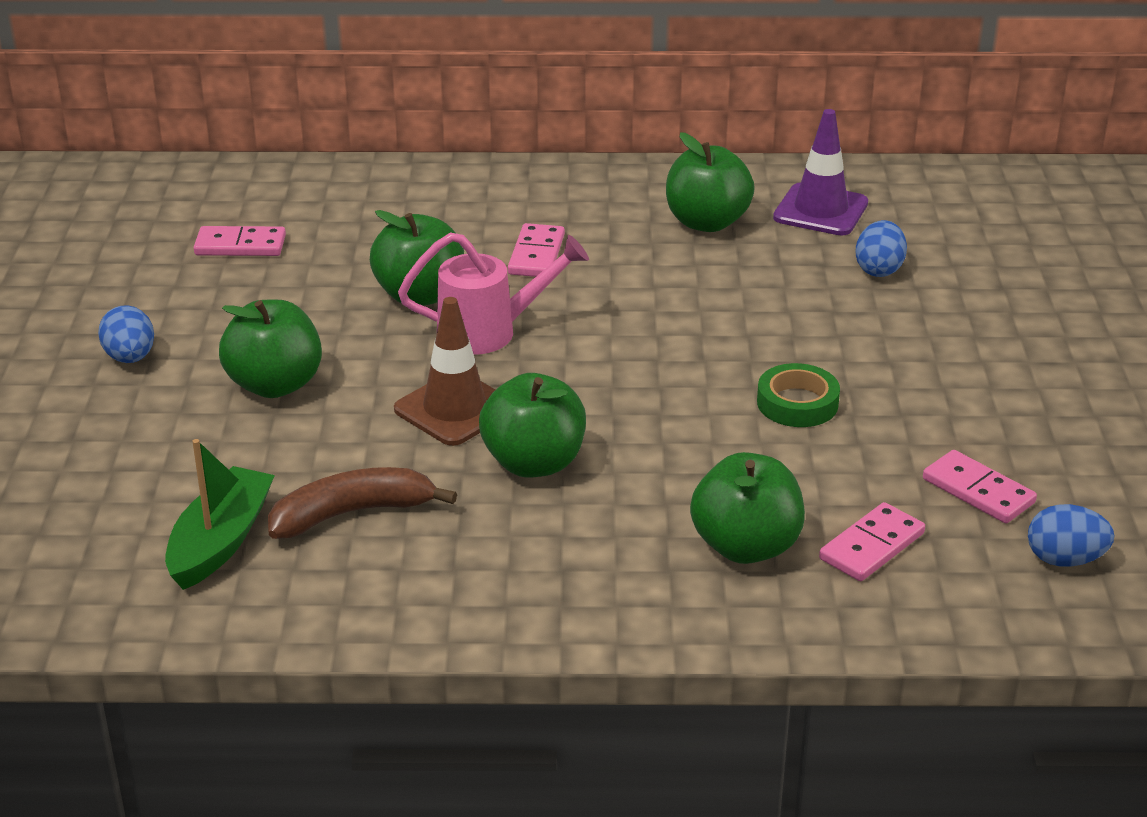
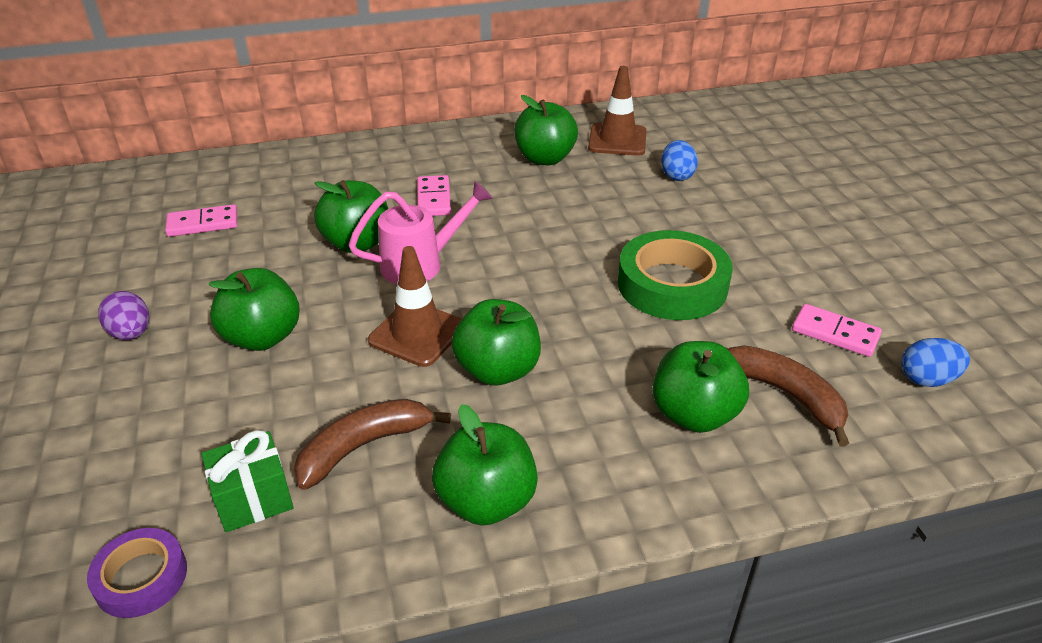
camera: 15 degrees left, 5 degrees up
blue egg [98,305,154,363] -> purple egg [98,291,149,340]
green boat [165,439,275,590] -> green gift [201,430,293,532]
green tape [757,363,840,427] -> green tape [618,230,733,320], size x1.78
purple traffic cone [773,109,868,236] -> brown traffic cone [588,66,647,156]
pink domino [819,502,925,581] -> brown banana [728,345,849,446]
none -> purple tape [87,528,187,618]
none -> green apple [432,404,538,526]

